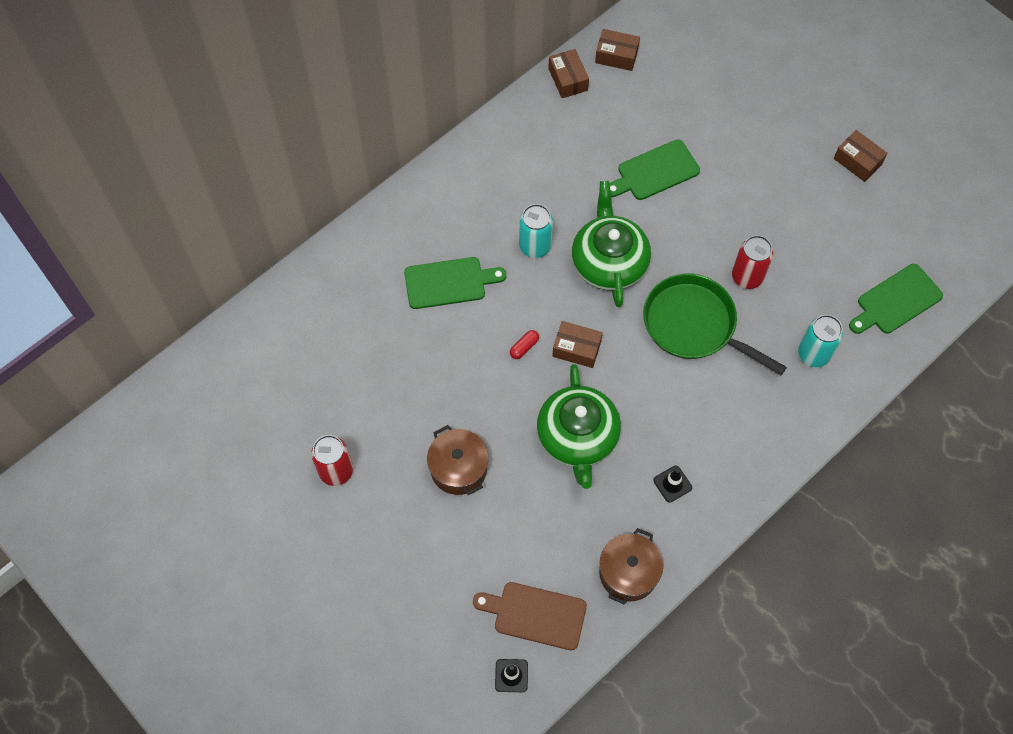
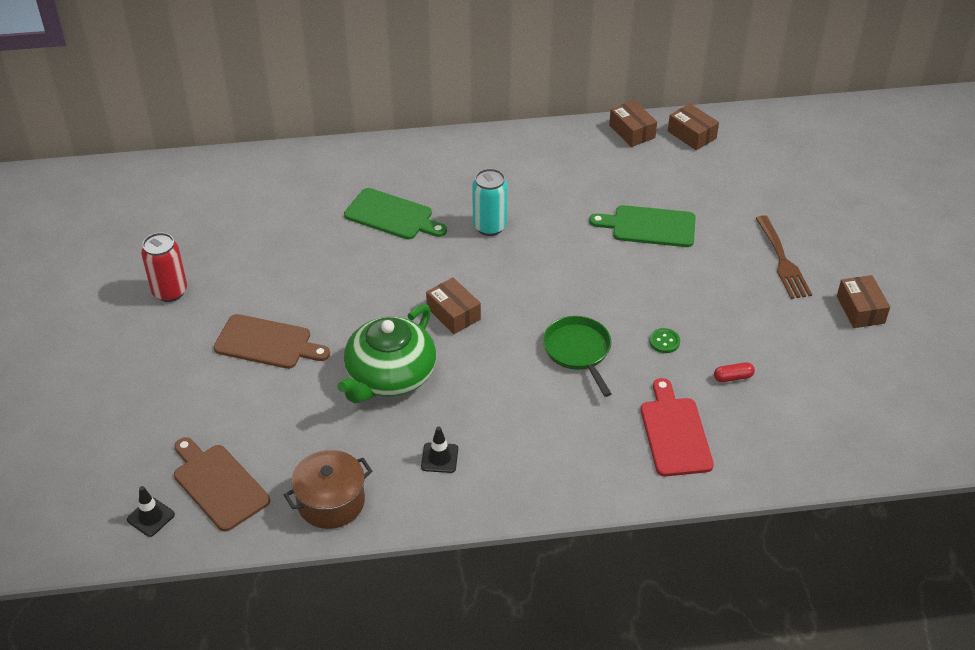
camera: 35 degrees right, 20 degrees down
brown pot [427,425,489,495] -> brown cutting board [214,314,330,369]
red capsule [510,330,539,359] -> red capsule moved to [714,362,755,382]
brown box [548,49,589,98] -> brown box turned 45 degrees counterclockwise [609,100,657,147]
green teapot [572,181,651,307] -> none
green pan [643,273,787,375] -> green pan [543,316,611,397], size x0.65
red can [732,235,773,289] -> green button [649,328,680,353]
turquoise can [798,315,843,367] -> red cutting board [641,378,714,476]
green cutting board [849,264,943,334] -> none
none -> brown fork [756,215,812,299]

